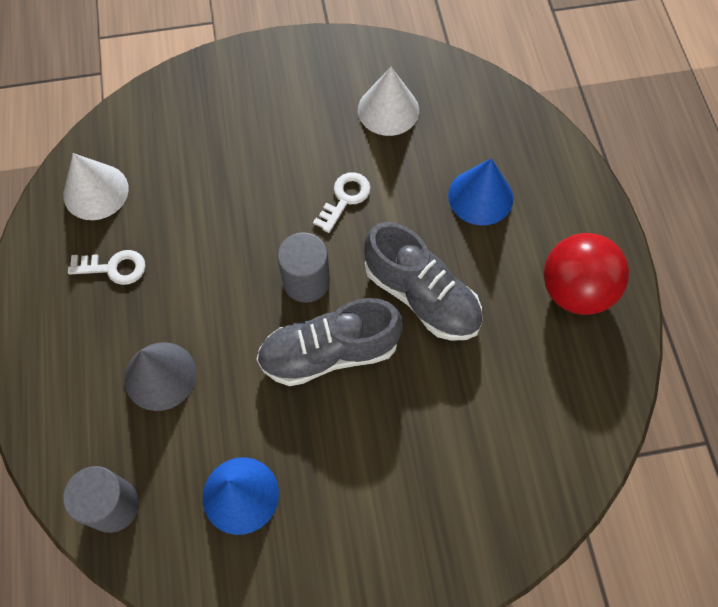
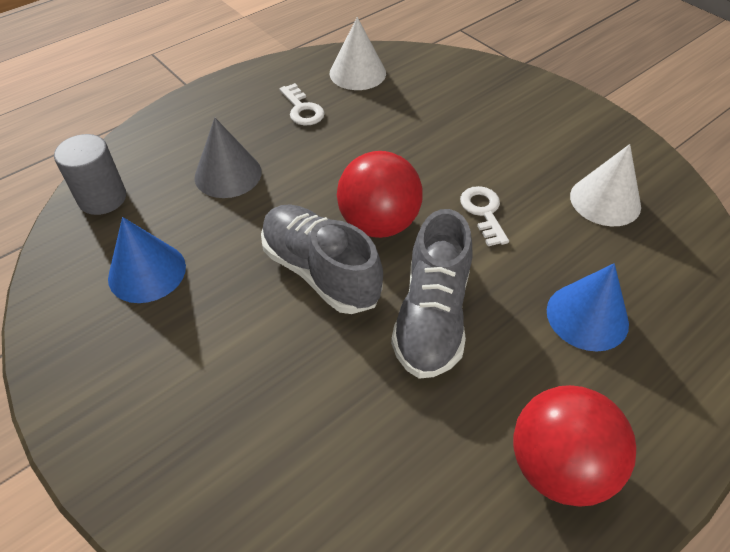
camera: 60 degrees right, 15 degrees down
grey cylinder [277,233,330,303] -> red ball [337,151,423,238]
white key [313,172,371,233] -> white key turned 105 degrees counterclockwise [460,186,509,246]

